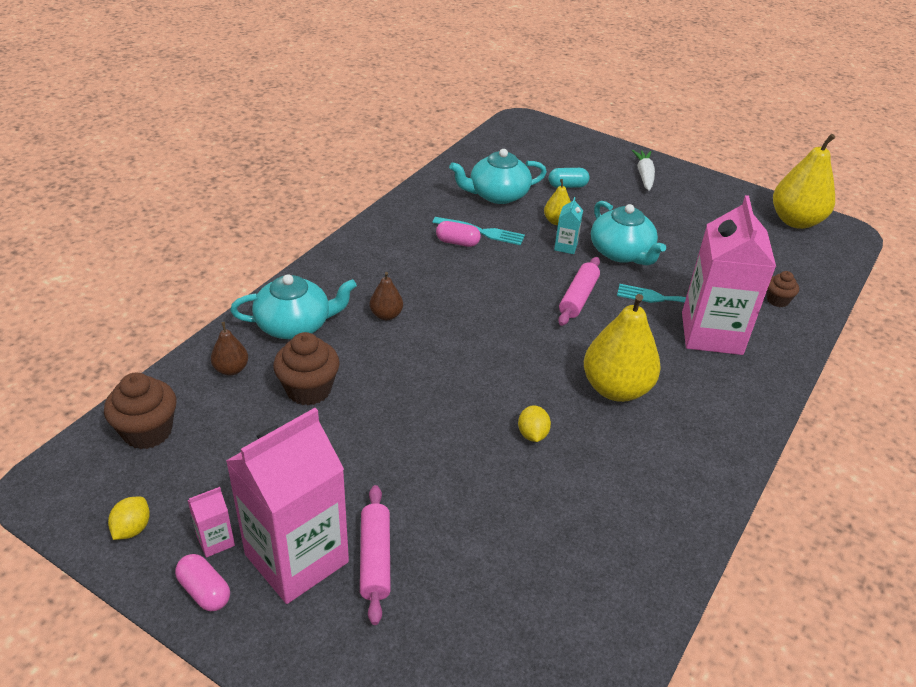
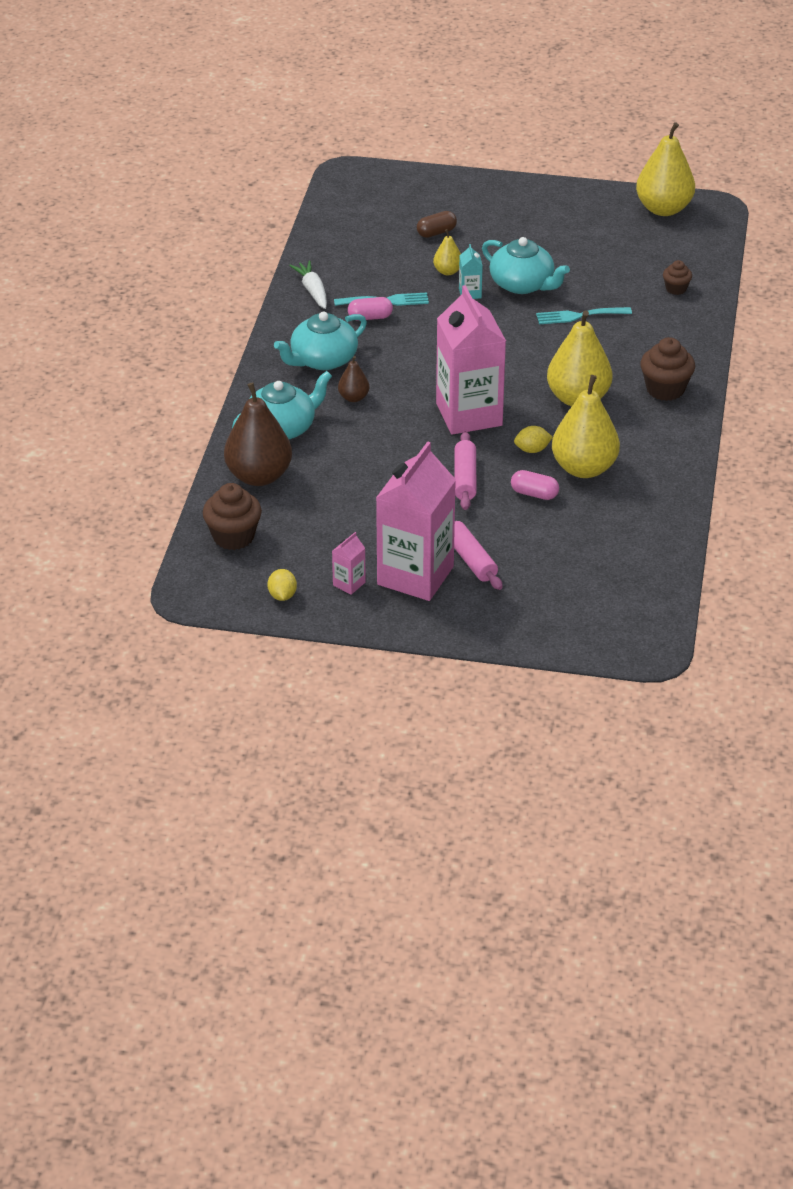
camera: 20 degrees left, 0 degrees up
pink capsule [175,554,230,611] -> pink capsule moved to [511,470,559,500]
brown pear [211,322,248,376] -> brown pear [224,383,292,486], size x2.06
brown cupcake [273,332,340,406] -> brown cupcake moved to [640,337,695,401]
turquoise teapot [449,149,547,204] -> turquoise teapot moved to [274,312,367,370]
yellow lemon [518,405,551,442] -> yellow lemon turned 75 degrees counterclockwise [514,426,553,453]
turquoise capsule [549,168,589,188] -> brown capsule [417,211,457,238]
pink rolling pin [558,257,600,326] -> pink rolling pin moved to [454,432,477,510]
white carrot [632,150,655,191] -> white carrot moved to [289,261,327,309]
pink carton [682,195,776,355] -> pink carton moved to [436,285,506,435]
none -> yellow pear [552,375,620,478]

